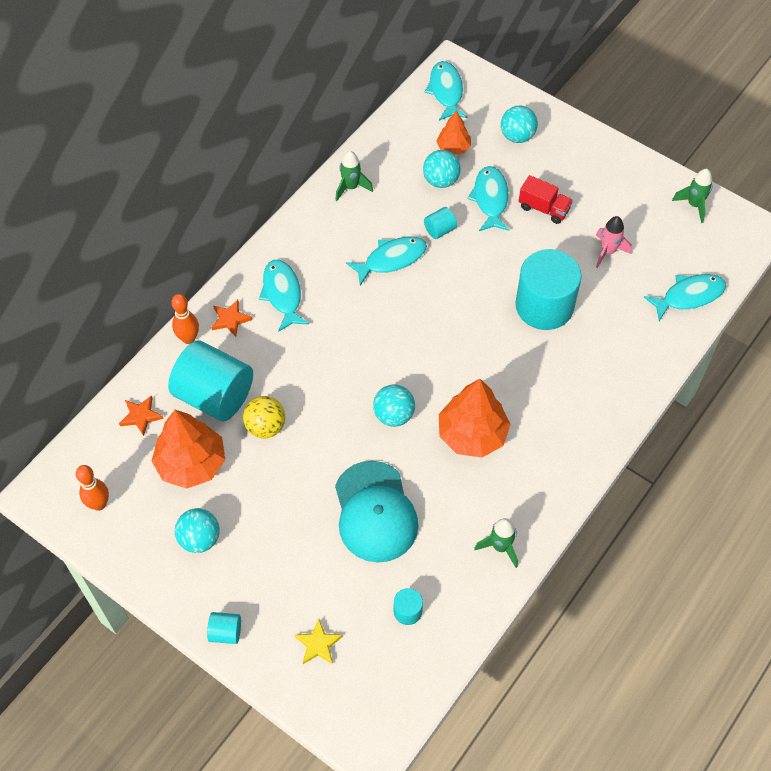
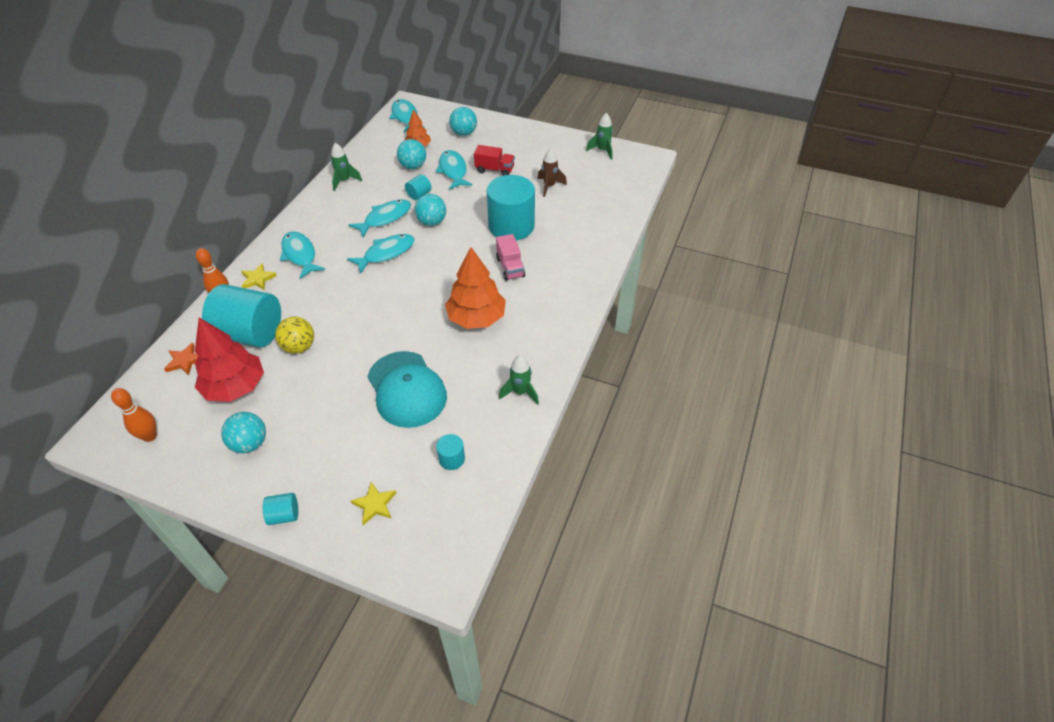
camera: 15 degrees left, 10 degrees down
orange tree [152,410,225,489] -> red tree [195,318,264,402]
orange star [211,300,252,337] -> yellow star [241,263,277,290]
turquoise ball [373,384,415,427] -> turquoise ball moved to [415,194,446,226]
pink rocket [596,216,632,268] -> brown rocket [538,148,567,197]
turquoise fish [644,274,726,321] -> turquoise fish moved to [347,234,415,274]
none -> pink truck [496,234,525,281]

